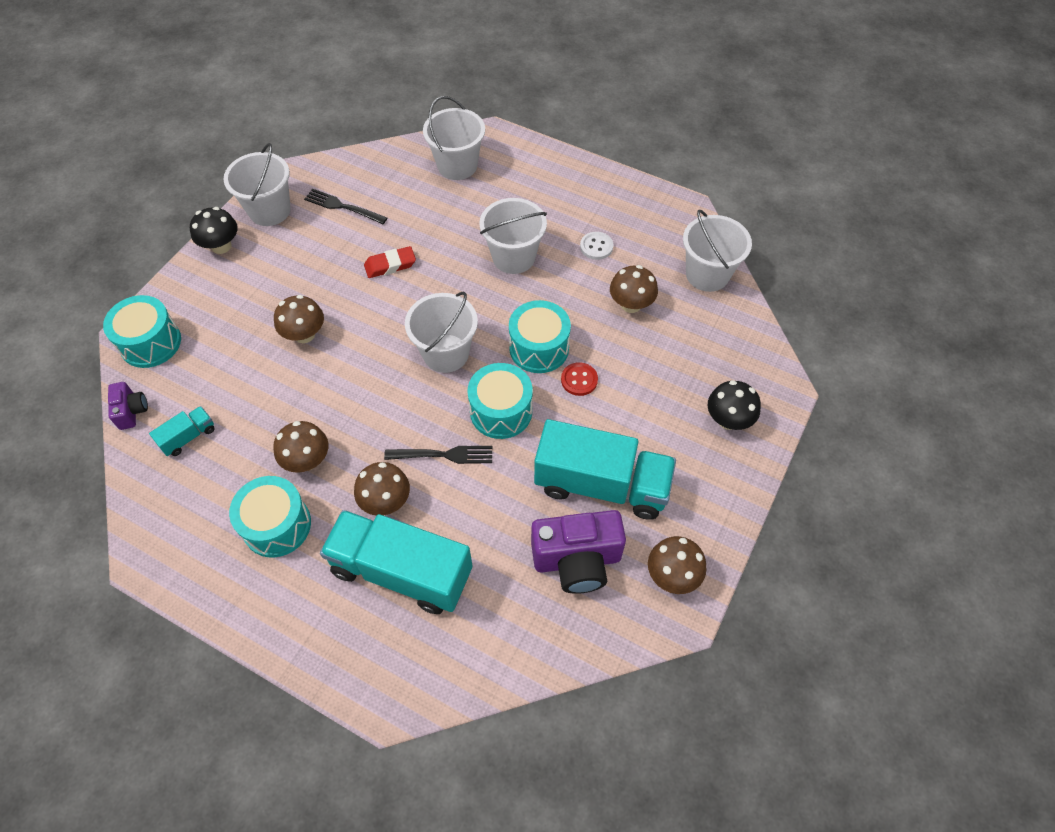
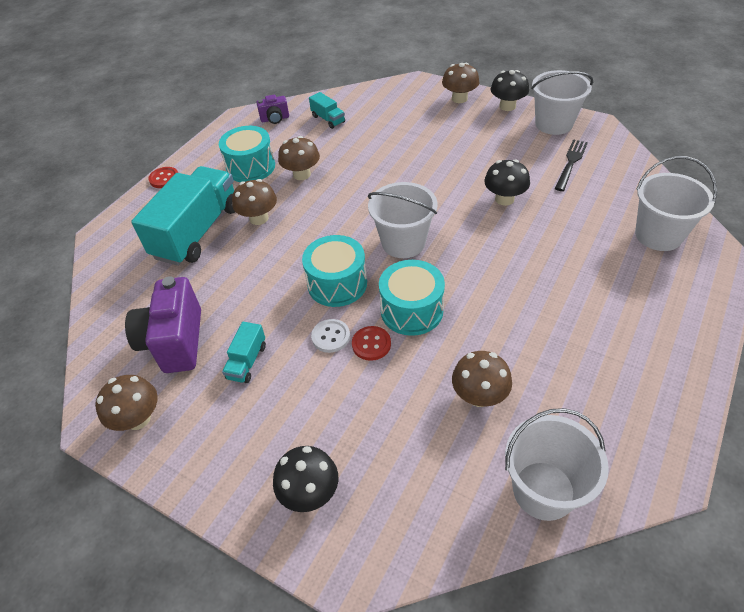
camera: 95 degrees right, 10 degrees down
turquoise drum [103,295,181,368] -> none
purple camera [108,382,148,430] -> purple camera moved to [257,95,289,124]
brown mushroom [274,295,324,343] -> brown mushroom moved to [442,63,479,103]
red eraser [364,246,416,278] -> black mushroom [484,159,530,206]
black fork [384,446,492,464] -> none
white bucket [479,198,547,274] -> none
turquoise truck [534,419,676,520] -> turquoise truck [222,322,266,383], size x0.43
white button [580,232,614,260] -> white button moved to [311,319,350,353]
none -> red button [148,167,178,188]

